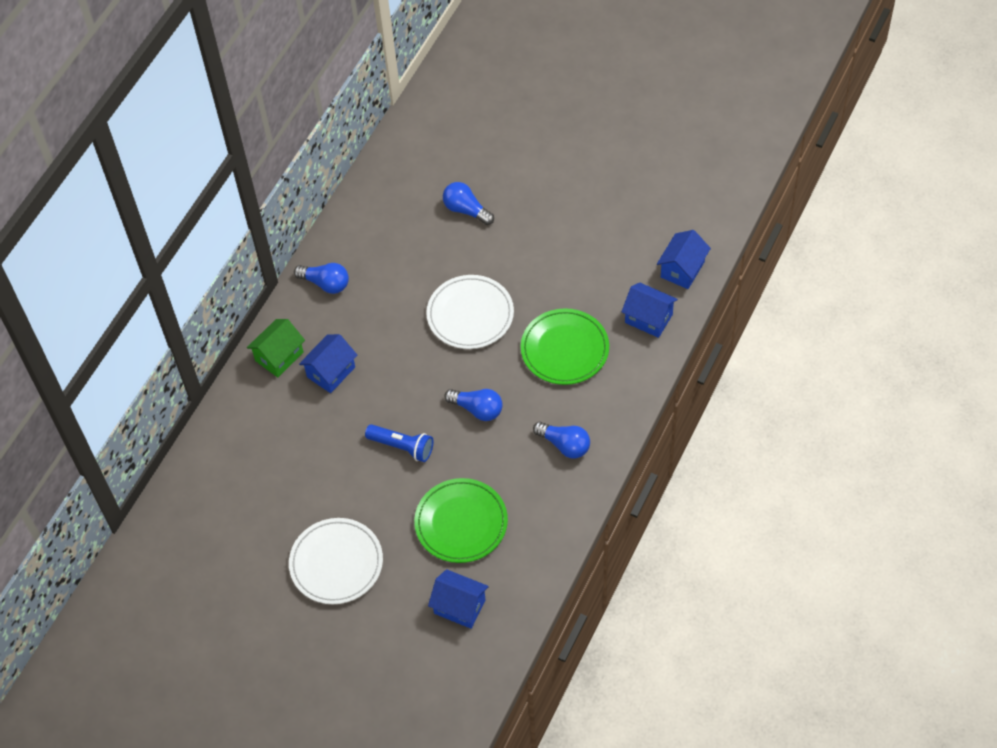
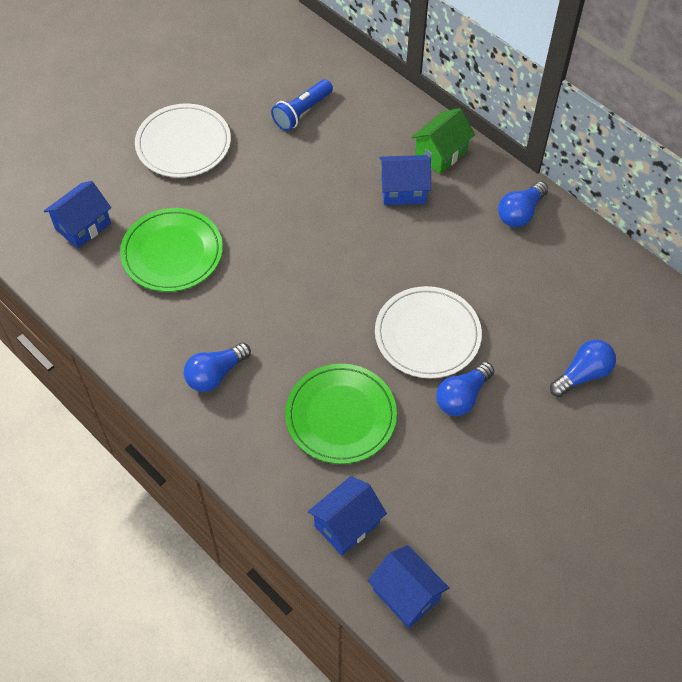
camera: 105 degrees right, 0 degrees up
green house [247,319,305,377] -> green house turned 75 degrees clockwise [411,108,475,174]
blue house [299,334,357,393] -> blue house turned 60 degrees counterclockwise [379,155,431,205]
blue flashlight [365,424,433,462] -> blue flashlight moved to [271,79,333,131]
blue light bulb [444,389,503,421] -> blue light bulb moved to [436,362,494,416]

